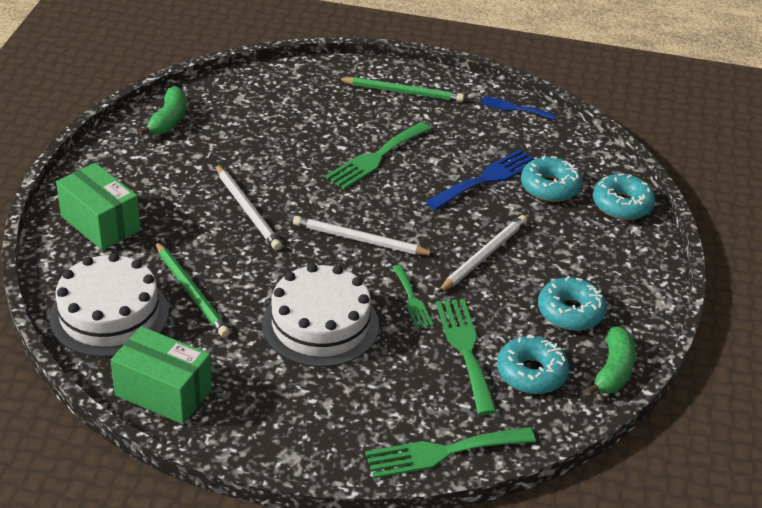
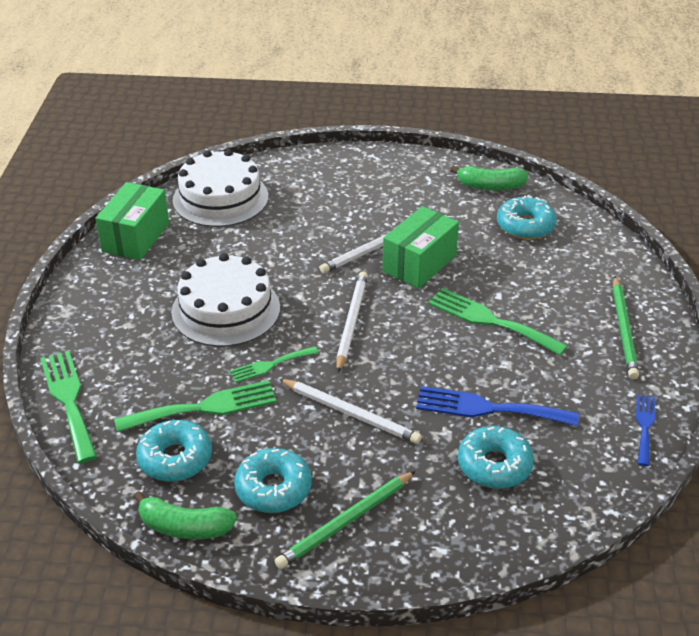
camera: 85 degrees right, 0 degrees up
green box [56,163,141,250] -> green box moved to [382,206,459,289]
green pencil [155,241,230,337] -> green pencil moved to [275,471,416,569]
blue fork [426,149,533,210] -> blue fork turned 150 degrees clockwise [416,386,579,426]
turquoise donut [593,173,655,220] -> turquoise donut moved to [497,195,557,239]

